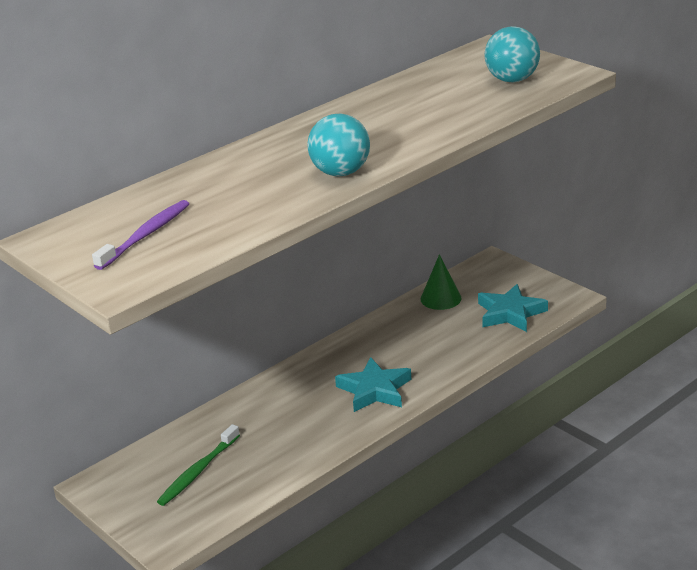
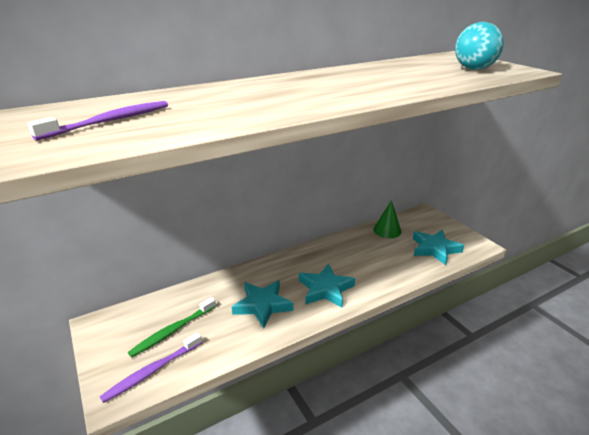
camera: 10 degrees right, 0 degrees up
turquoise ball [307,113,370,176] -> none
none -> purple toothbrush [100,332,202,403]
none -> turquoise star [232,280,293,329]

